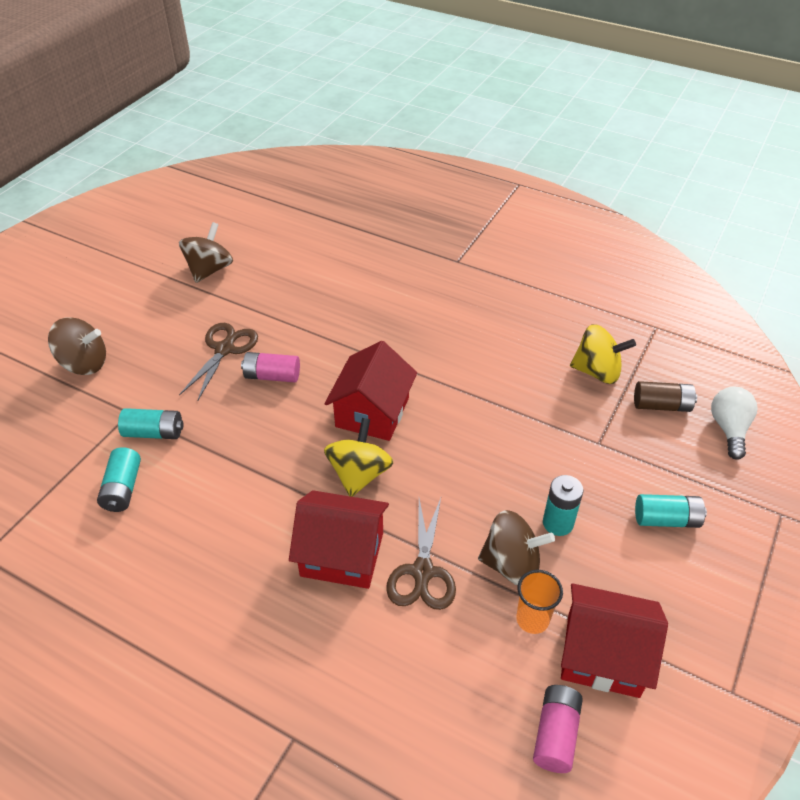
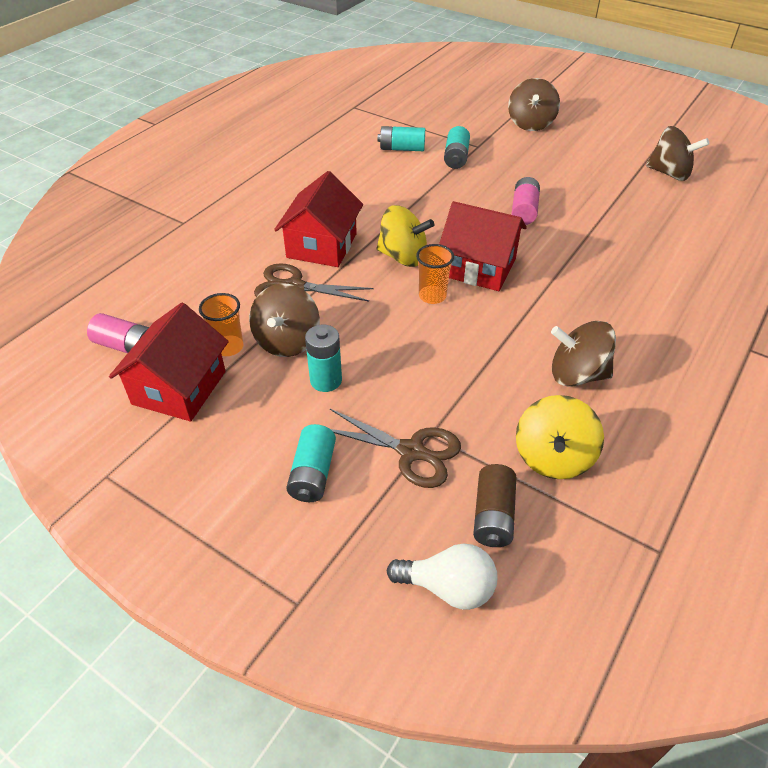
camera: 95 degrees right, 0 degrees up
brown scissors [179,323,258,401] -> brown scissors moved to [330,409,461,488]
none -> orange cup [416,244,454,304]
none -> brown spinning top [551,321,616,387]

